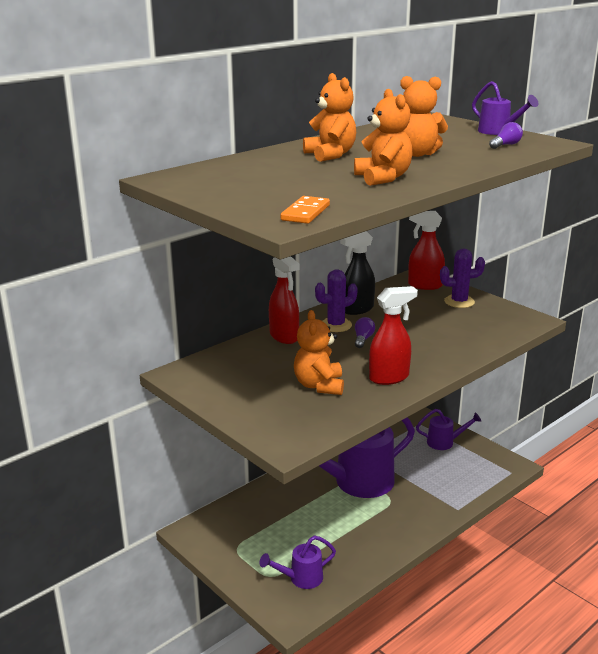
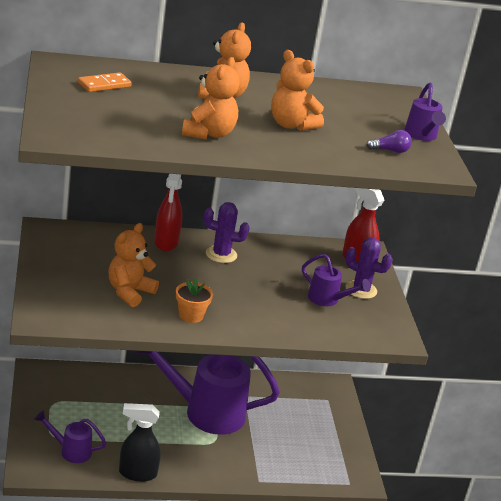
camera: 30 degrees right, 5 degrees up
orange domino [281,196,330,224] -> orange domino moved to [78,72,132,92]
black spray bottle [340,231,375,315] -> black spray bottle moved to [119,403,161,482]
purple light bulb [355,317,375,348] -> none
red spray bottle [369,286,418,385] -> orange flower pot [176,278,213,323]
purple watering can [416,409,482,450] -> purple watering can moved to [302,254,371,306]

